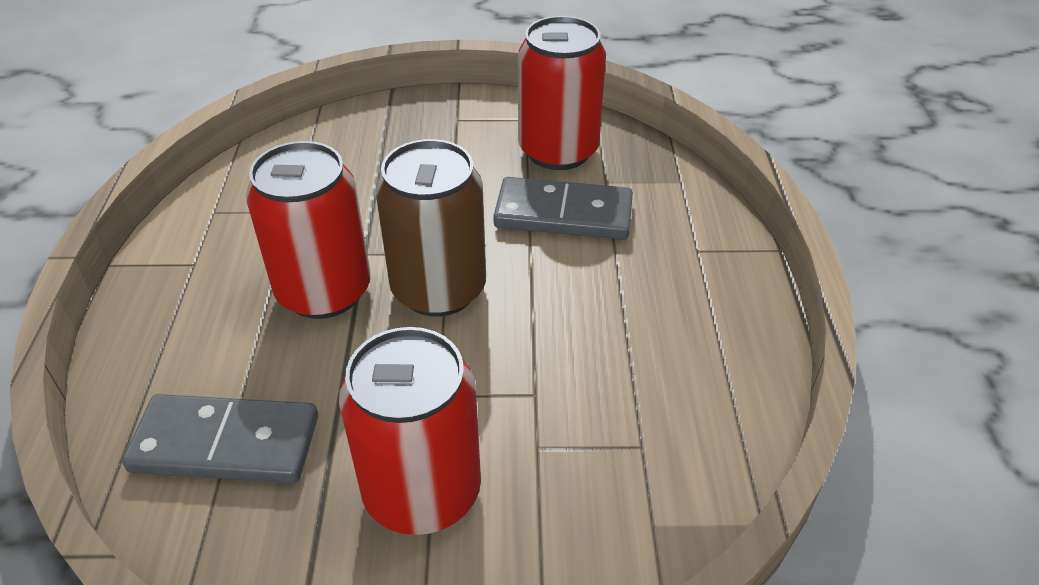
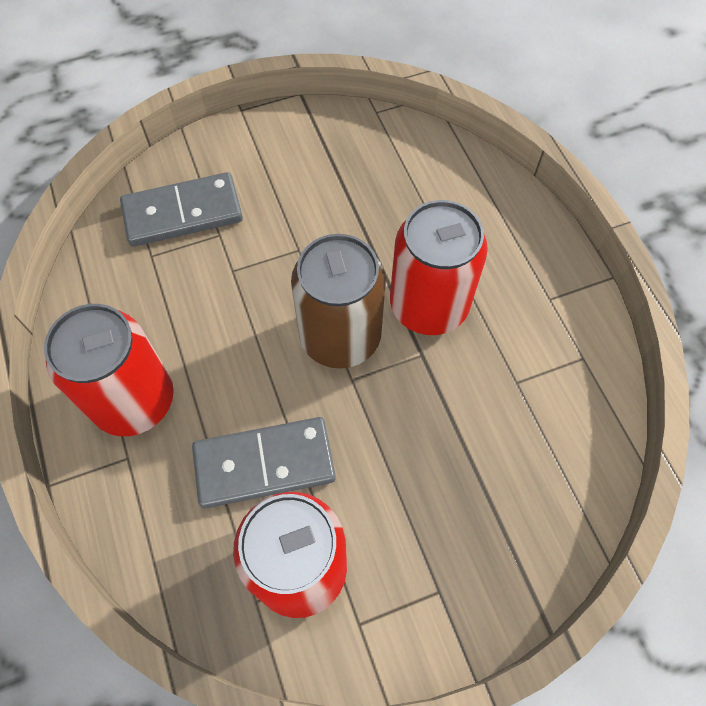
camera: 160 degrees right, 20 degrees up
grey domino [122,394,318,483] -> grey domino moved to [120,172,243,247]
red can [339,327,481,535] -> red can moved to [44,304,174,436]

